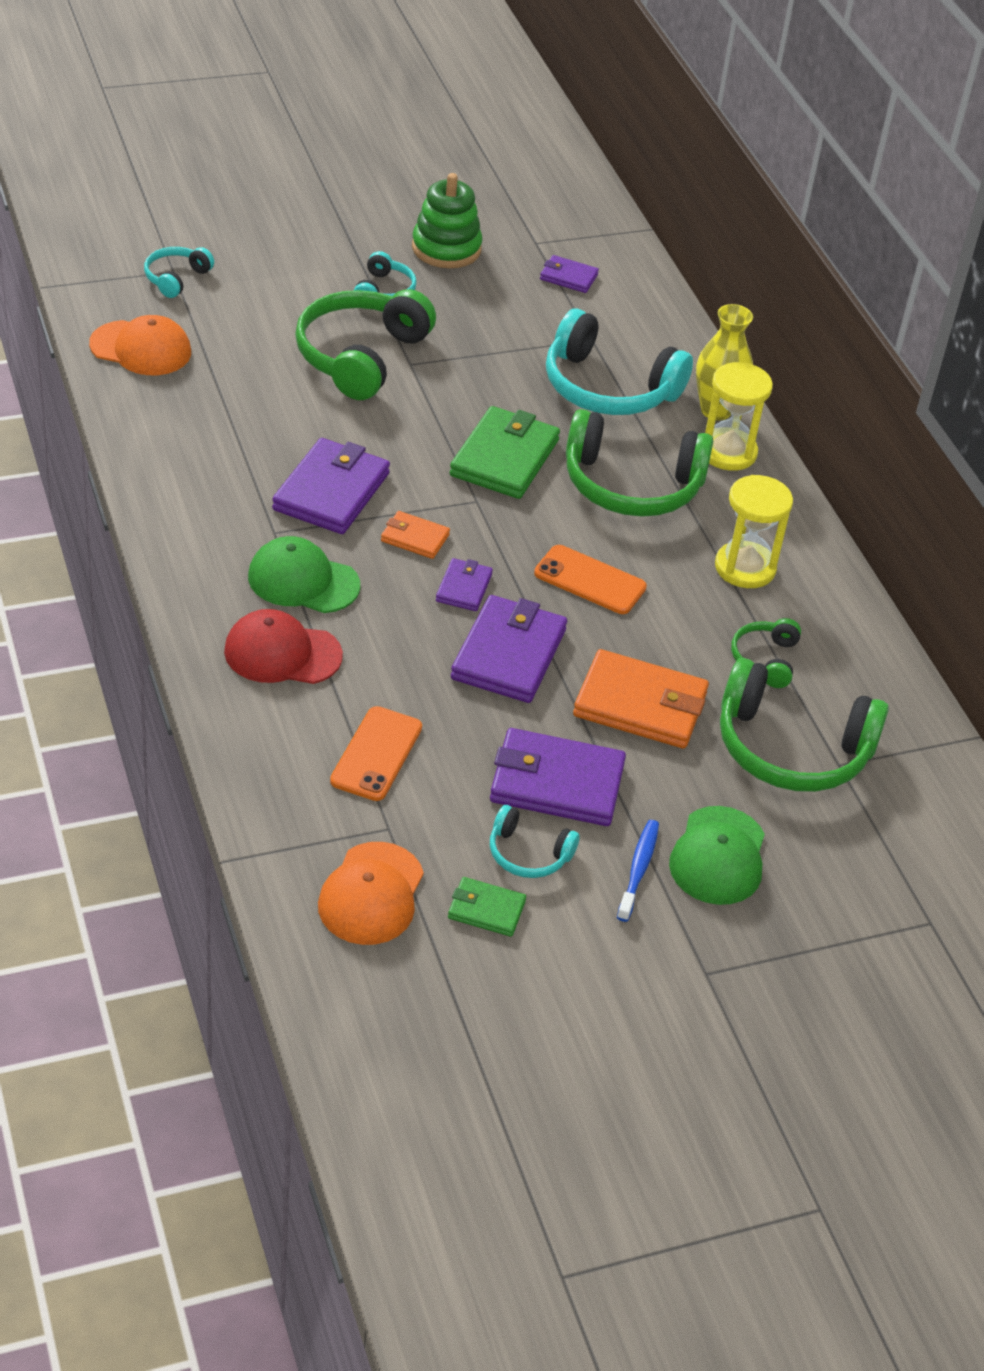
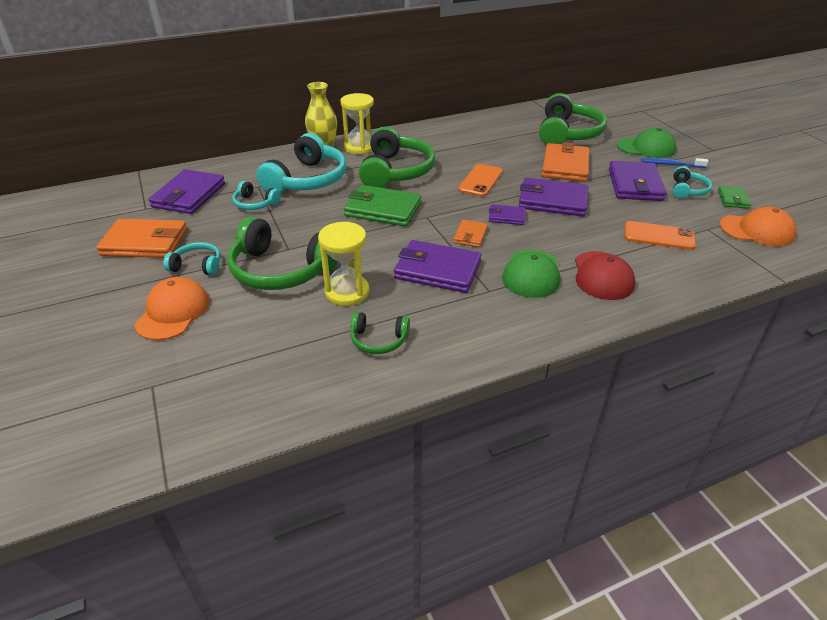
camera: 90 degrees left, 5 degrees down
orange cap [89,315,191,375] -> orange cap moved to [135,277,210,340]
turquoise headphones [144,247,214,298] -> turquoise headphones moved to [233,181,281,210]
green stacking toy [412,173,483,268] -> orange wallet [96,219,187,258]
purple wallet [540,255,599,293] -> purple wallet [149,169,225,214], size x1.91
yellow hourglass [715,475,793,588] -> yellow hourglass moved to [318,222,369,306]
green headphones [731,618,801,688] -> green headphones moved to [350,312,410,354]

